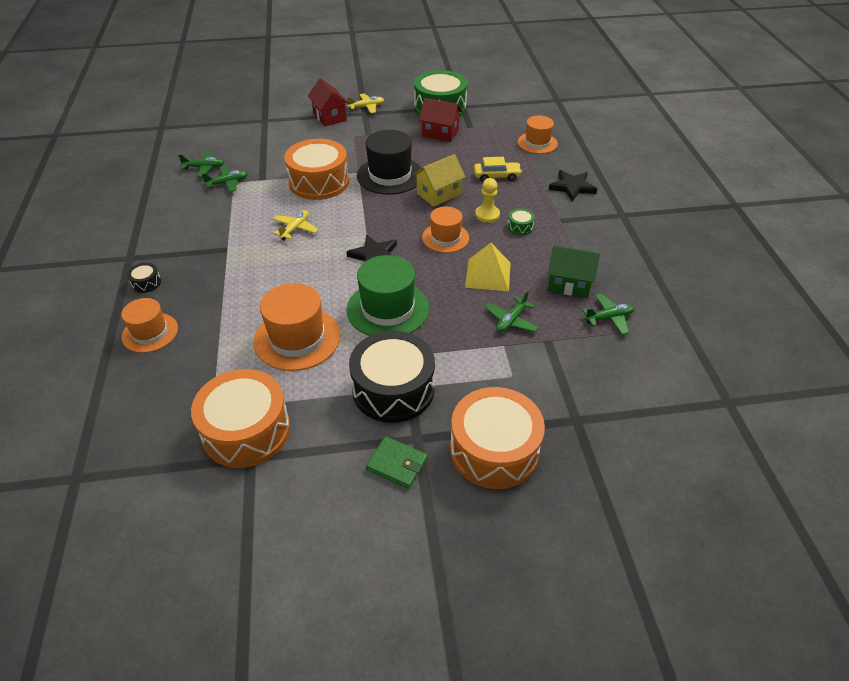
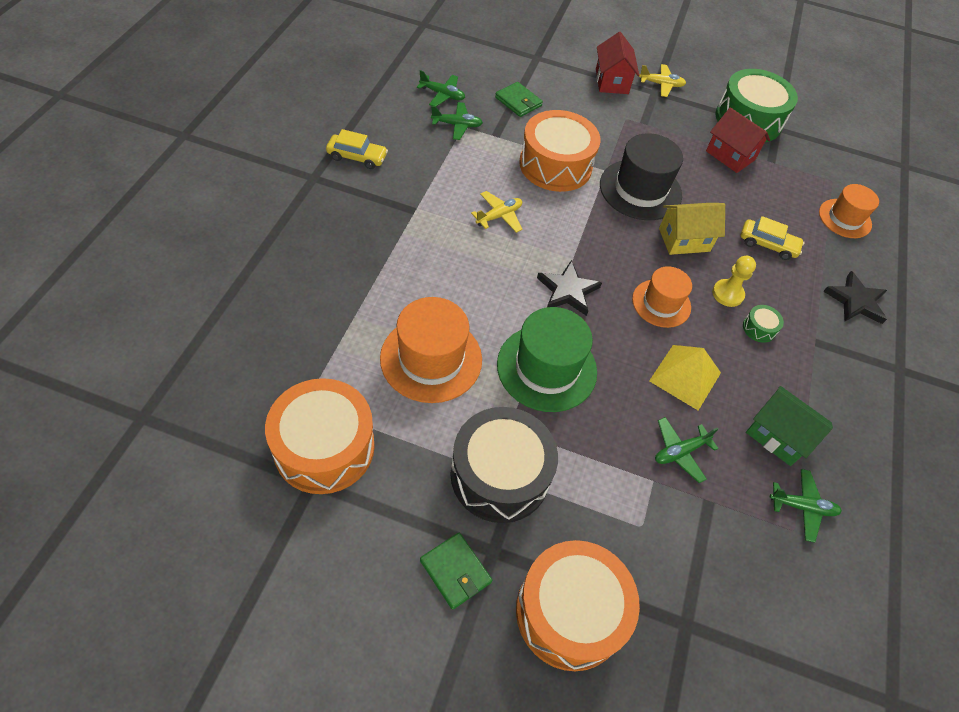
camera: 20 degrees right, 10 degrees up
orange hat [121,298,178,353] -> none
black drum [127,263,161,293] -> none
none -> yellow car [326,129,388,169]
none -> green wallet [495,82,543,117]

